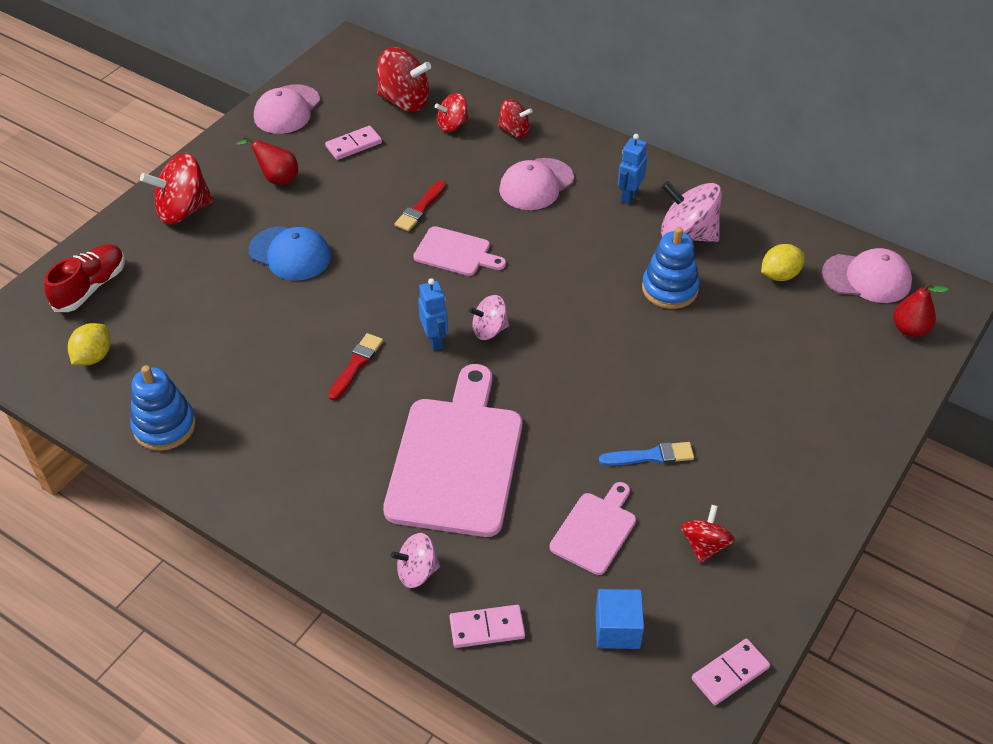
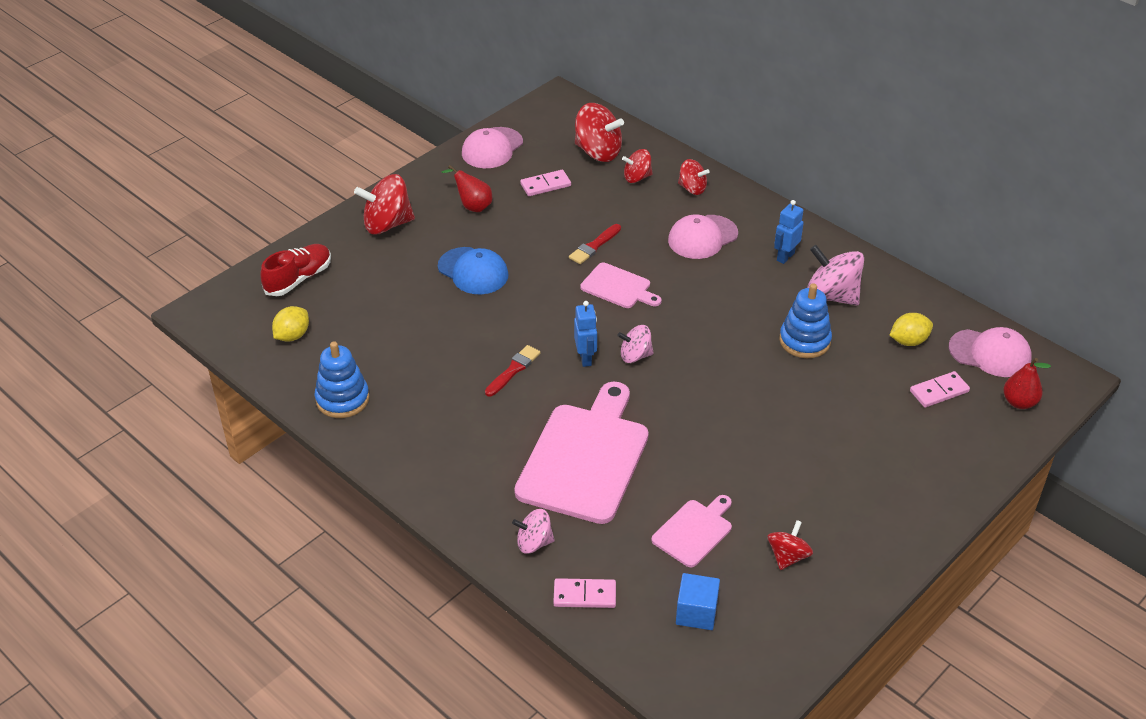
camera: 10 degrees right, 5 degrees down
blue brush [599,442,694,466] -> none
pink domino [692,639,770,705] -> pink domino moved to [910,371,970,408]

